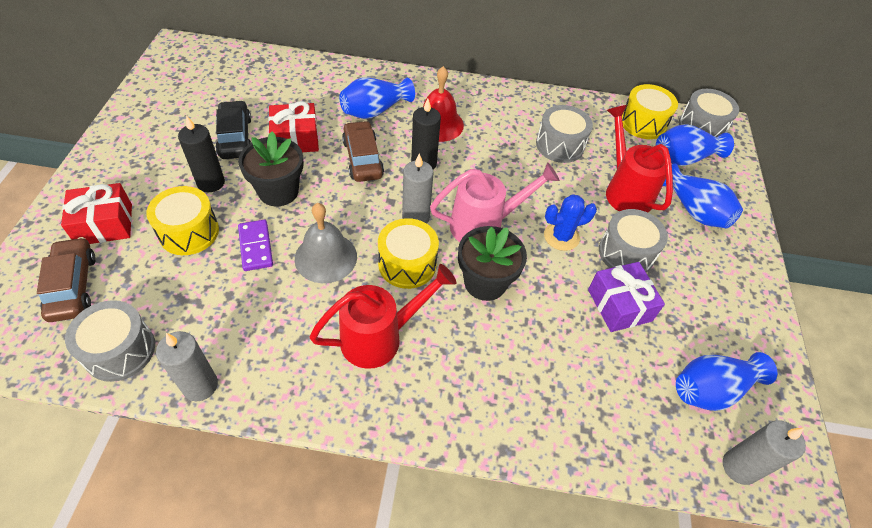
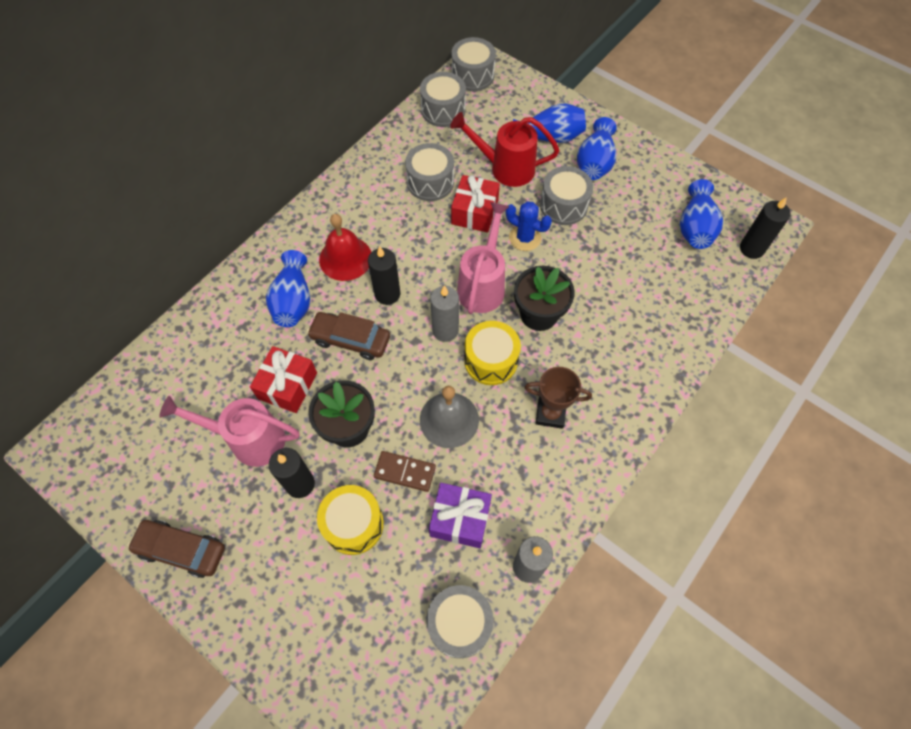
camera: 55 degrees left, 10 degrees up
brown car [37,237,96,322] -> brown car moved to [127,520,225,578]
red gift [61,183,132,244] -> red gift moved to [451,175,500,233]
black car [216,100,251,159] -> pink watering can [160,396,300,467]
purple domino [238,220,273,271] -> brown domino [374,451,436,492]
red watering can [309,264,456,369] -> brown trophy [525,367,592,429]
blue cactus [544,194,597,251] -> blue cactus turned 75 degrees counterclockwise [506,201,552,251]
purple gift [588,262,665,332] -> purple gift moved to [429,483,492,548]
yellow drum [622,84,678,139] -> grey drum [420,72,466,127]
blue vase [656,124,734,166] -> blue vase moved to [577,117,617,180]
grey candle [723,420,806,485] -> black candle [740,197,791,259]

